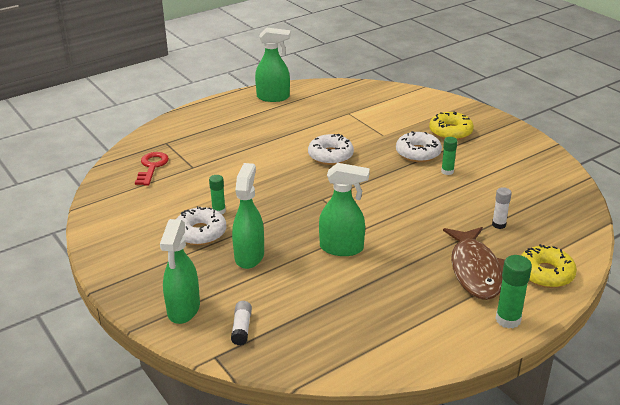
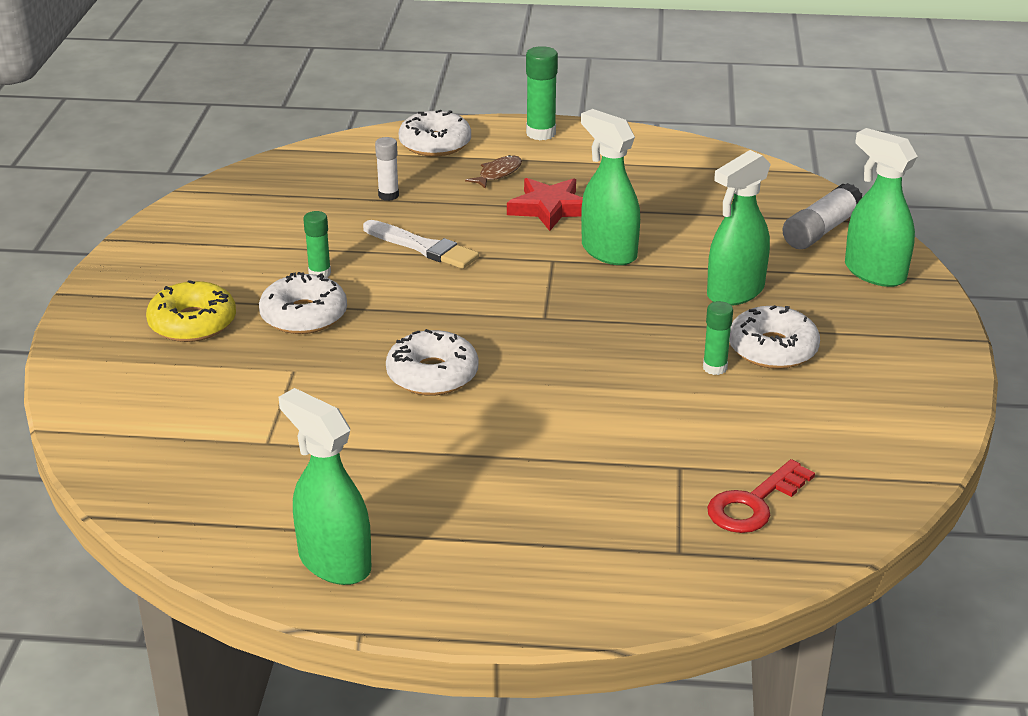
camera: 140 degrees left, 0 degrees up
green spray bottle [160,219,200,324] -> green spray bottle turned 90 degrees counterclockwise [845,128,918,287]
white glue stick [231,301,252,346] -> white glue stick [782,183,862,249], size x1.55
brown fish [443,227,505,300] -> brown fish [465,155,522,189], size x0.45
yellow donut [521,244,577,288] -> white donut [399,110,471,156]
none -> white brush [363,220,479,269]
none -> red star [507,178,583,231]

